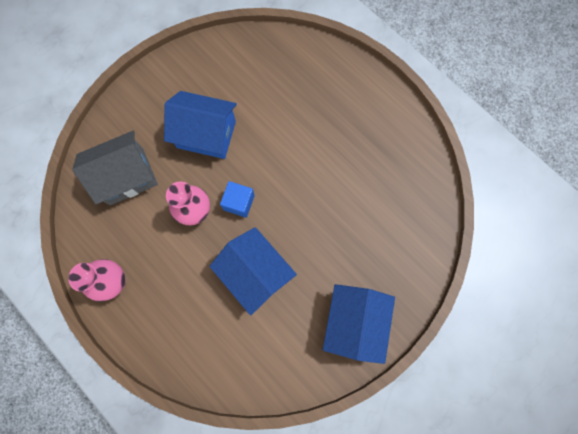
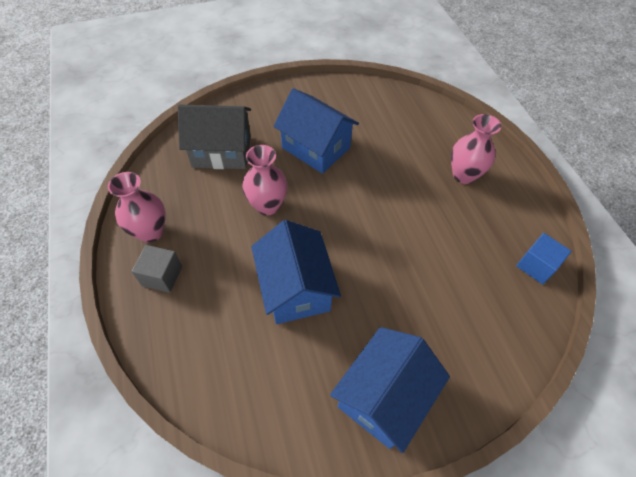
camera: 25 degrees right, 20 degrees down
blue cube [220,181,255,218] -> blue cube moved to [516,233,572,285]
none -> grey cube [131,245,182,293]
none -> pink vase [451,114,502,184]

